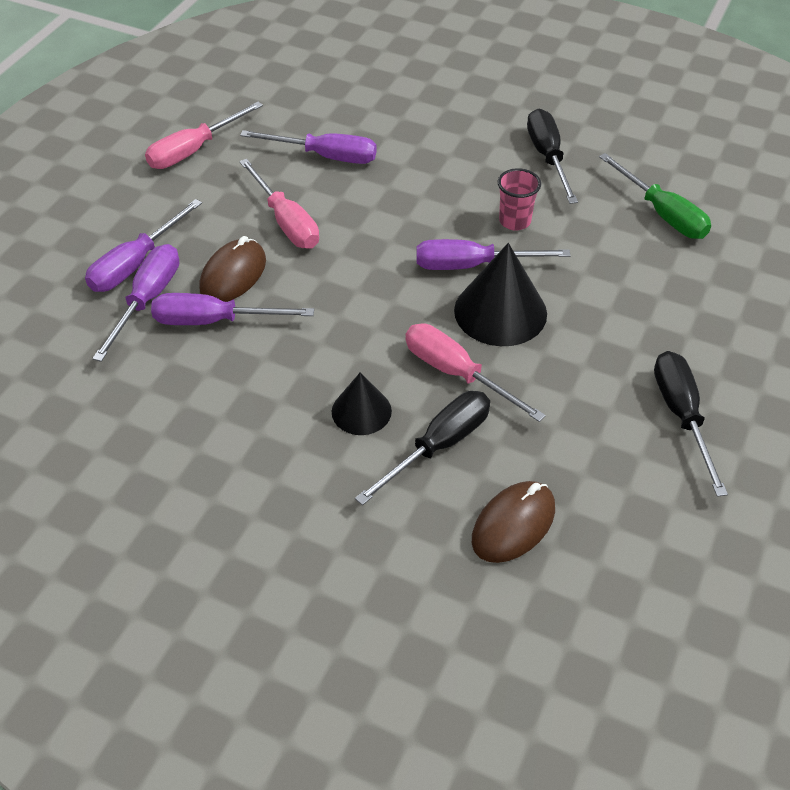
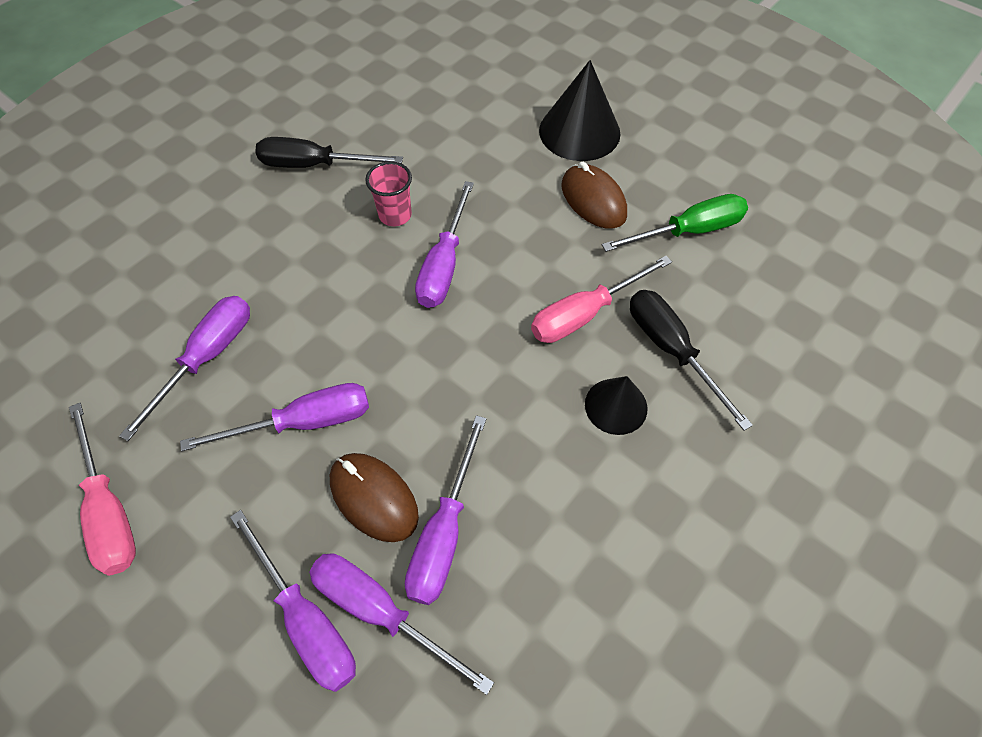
camera: 75 degrees left, 10 degrees up
pink screwdriver [239,159,319,249] -> purple screwdriver [180,383,369,451]
black cone [454,243,547,346] -> black cone moved to [539,60,621,161]
brown mouse [472,481,555,563] -> brown mouse moved to [561,162,627,229]
green screwdriver [599,153,711,239] -> green screwdriver moved to [602,194,748,252]
black screwdriver [654,351,728,497] -> none

